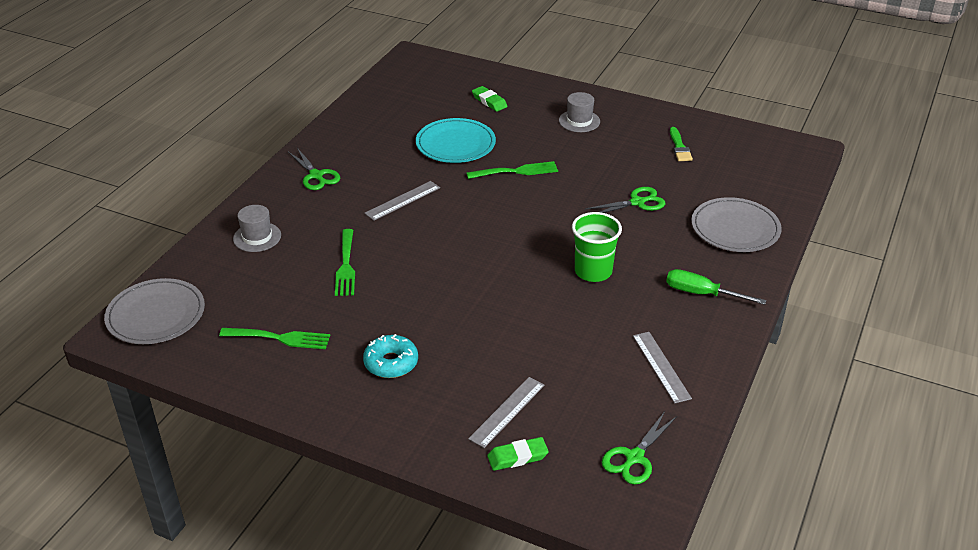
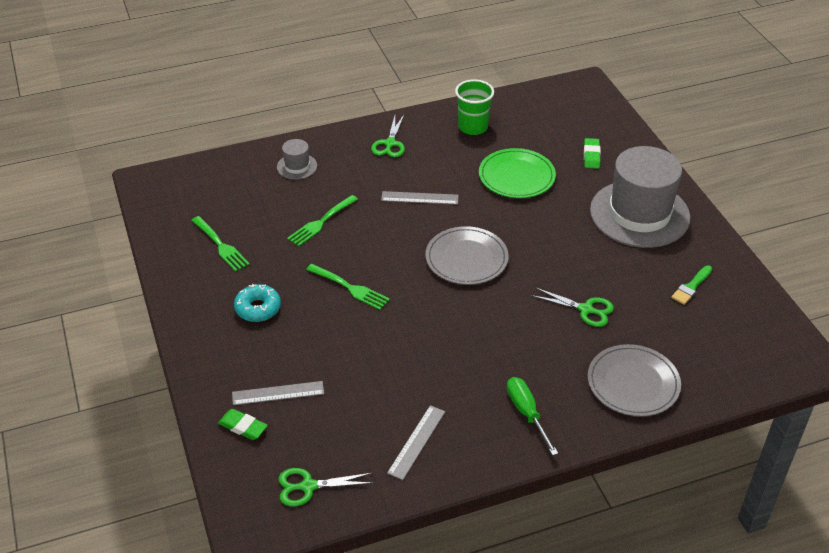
camera: 45 degrees right, 5 degrees up
grey plate [104,278,205,344] -> grey plate moved to [425,226,509,285]
turquoise plate [416,118,496,163] -> green plate [479,148,556,198]
green fork [466,161,558,179] -> green fork moved to [306,264,390,310]
grey hat [559,92,600,132] -> grey hat [590,146,690,248], size x2.34
green cup [572,212,622,282] -> green cup moved to [455,79,494,135]

